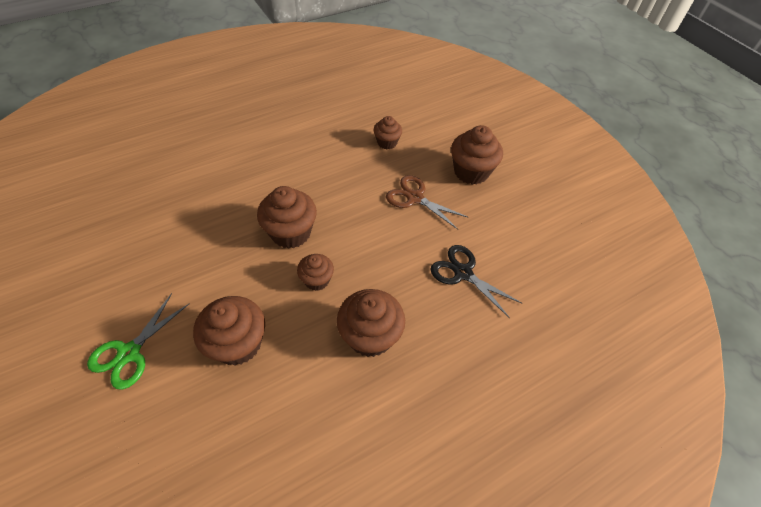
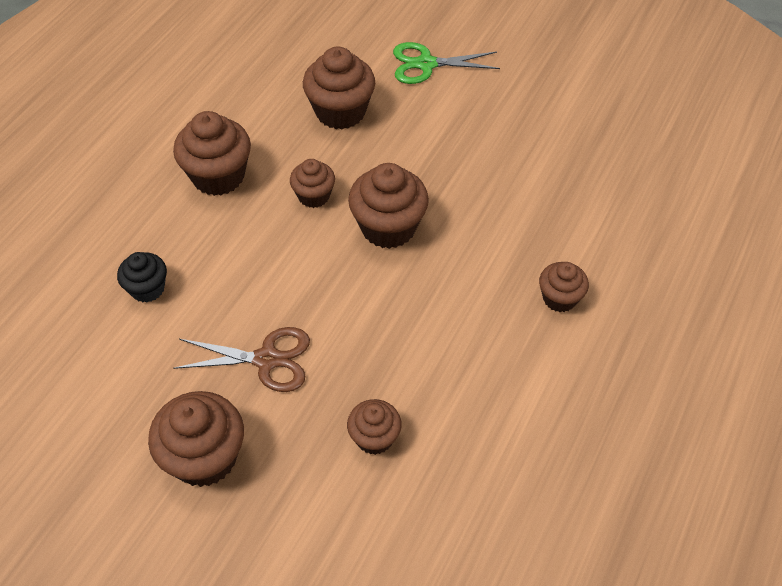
camera: 150 degrees right, 0 degrees up
green scissors [87,293,190,389] -> green scissors turned 90 degrees counterclockwise [393,42,500,84]
black scissors [430,245,523,318] -> black cupcake [117,252,167,302]
none -> brown cupcake [539,262,589,312]

